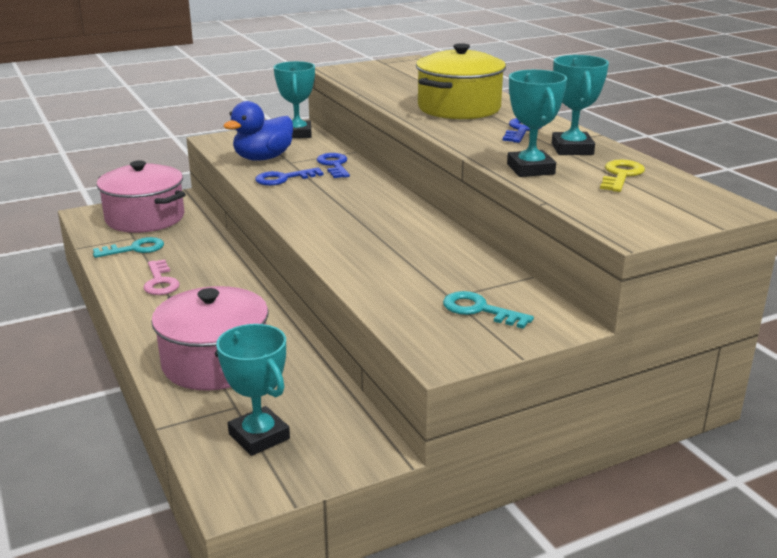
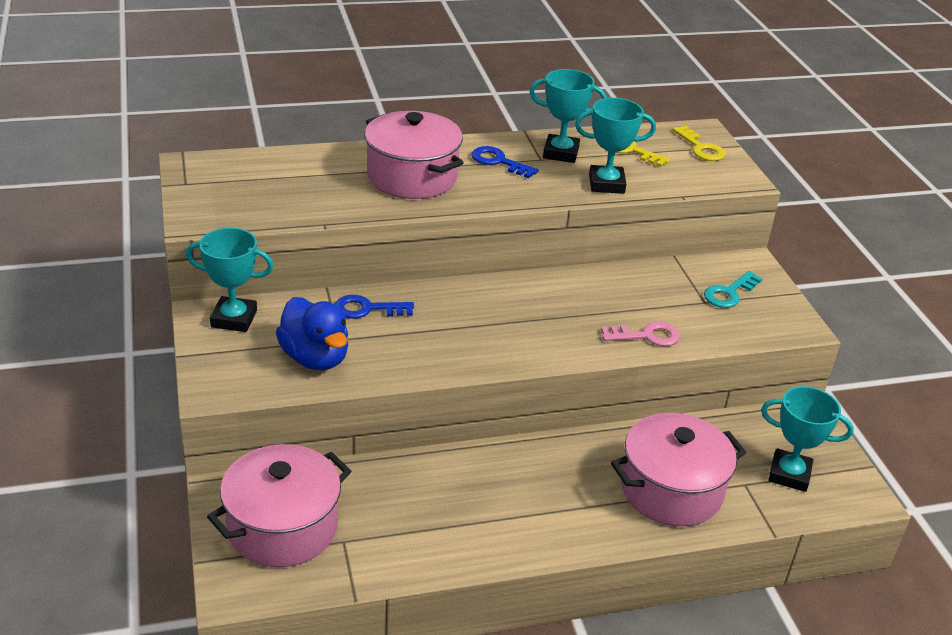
camera: 80 degrees left, 10 degrees up
turquoise key [93,237,164,258] -> none
pink key [143,260,180,295] -> pink key moved to [601,322,680,346]
turquoise trophy [216,324,290,456] -> turquoise trophy turned 45 degrees clockwise [761,386,854,492]
blue key [255,168,324,186] -> none
yellow pot [416,43,506,120] -> pink pot [364,111,464,199]
none -> yellow key [673,126,725,161]

